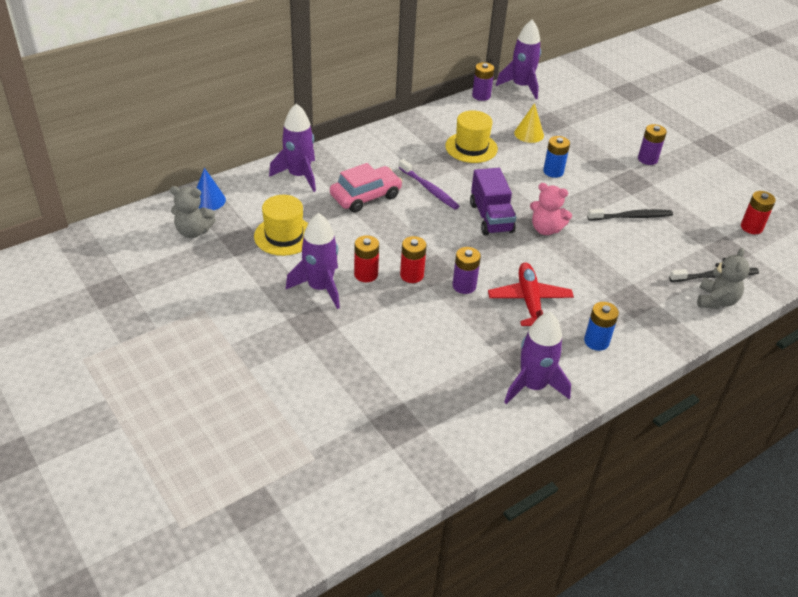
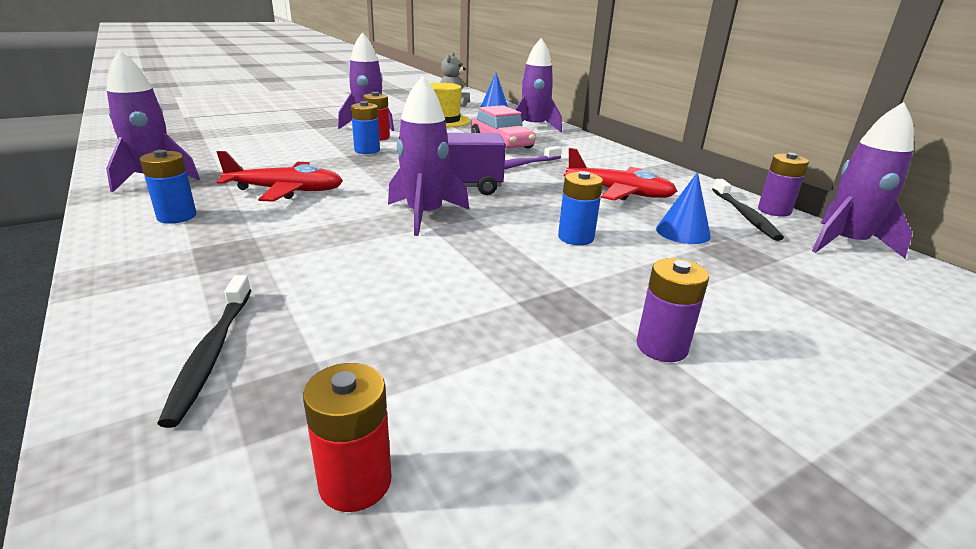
camera: 95 degrees right, 15 degrees down
red battery [400,236,427,283] -> blue battery [351,101,380,154]
yellow hat [445,110,498,163] -> red plane [564,148,677,201]
purple battery [452,247,481,294] -> none
yellow cone [514,103,544,143] -> blue cone [656,172,711,244]
pink teddy bear [530,183,572,235] -> purple rocket [388,75,469,236]
black toothbrush [587,209,673,220] -> black toothbrush moved to [712,179,784,241]
grey teddy bear [697,248,750,309] -> none

